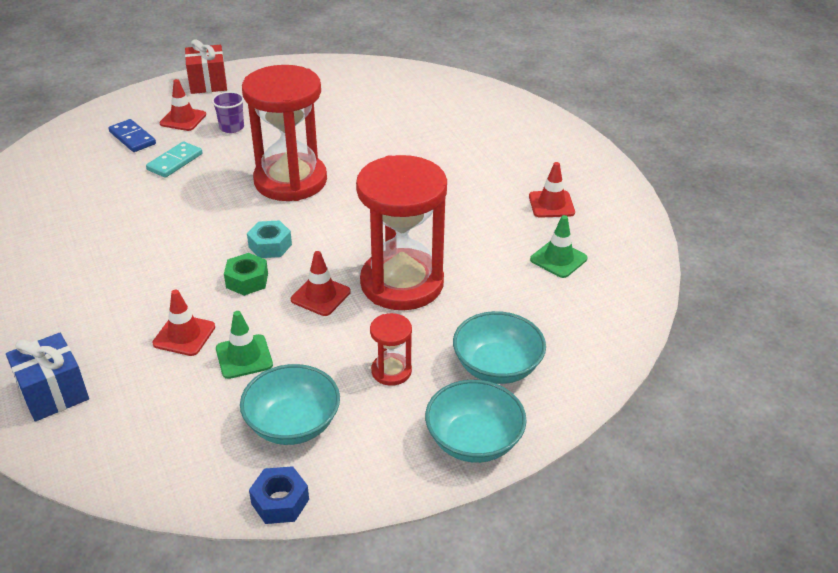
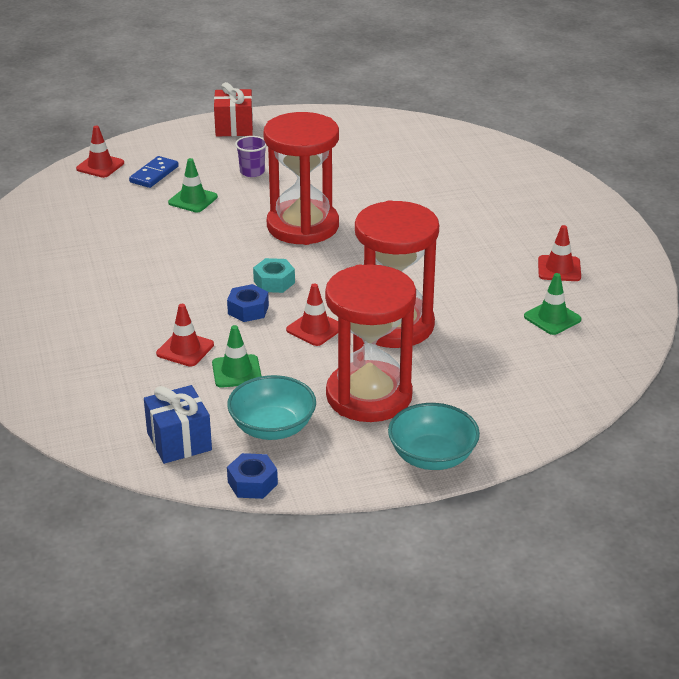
camera: 10 degrees right, 5 degrees down
blue gift [6,333,89,422] -> blue gift moved to [144,385,212,464]
blue domino [108,119,156,152] -> blue domino turned 60 degrees clockwise [129,156,179,188]
turquoise domino [146,141,203,178] -> green traffic cone [168,158,218,213]
red traffic cone [159,79,206,131] -> red traffic cone moved to [76,126,124,178]
green nut [224,253,268,296] -> blue nut [227,284,269,322]
red hourglass [370,313,412,386] -> red hourglass [325,264,416,422], size x2.29
turquoise bowl [453,311,546,384] -> none

